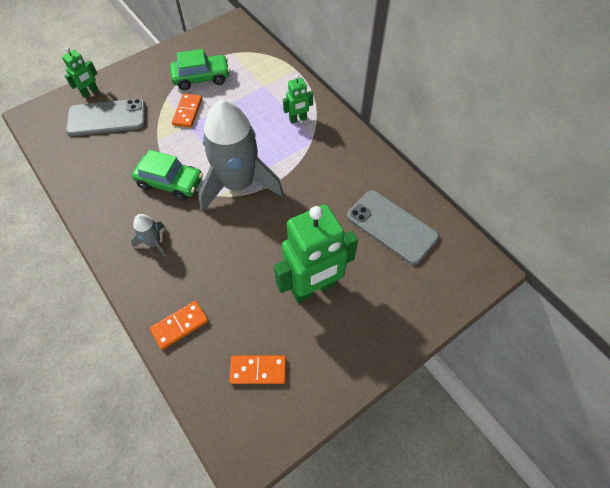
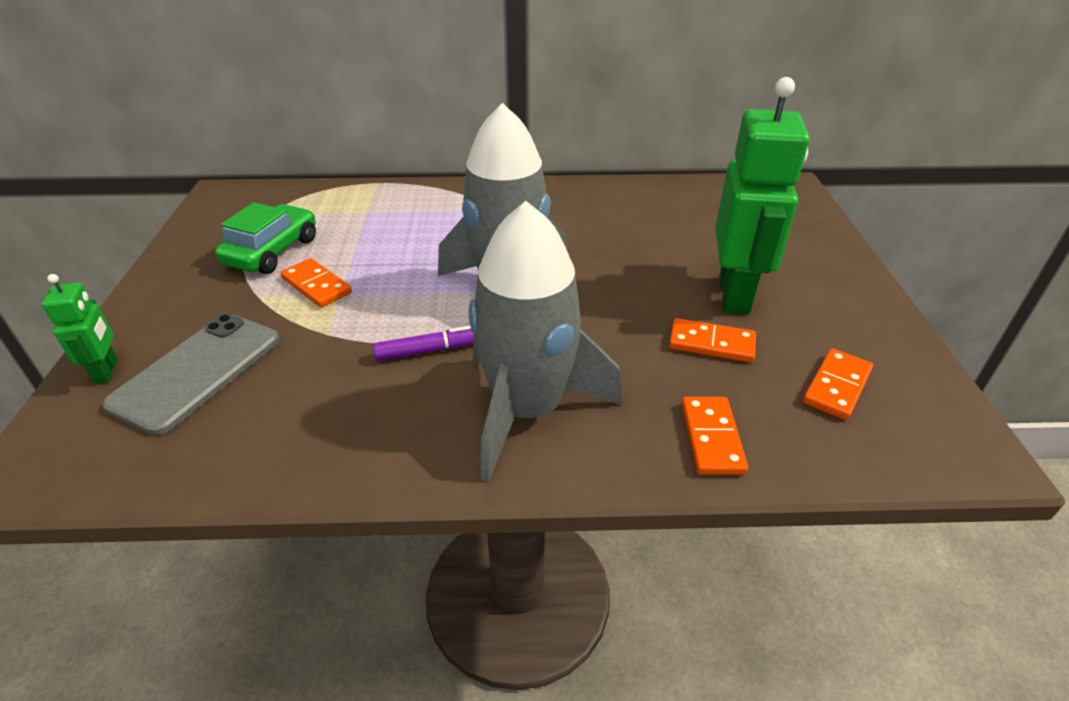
camera: 55 degrees left, 20 degrees down
grey rocket [131,214,167,257] -> grey rocket [469,201,622,482], size x2.36
green car [132,150,203,201] -> purple marker [373,326,473,361]
green robot [283,75,313,124] -> none
grey phone [347,190,439,265] -> none
none -> orange domino [669,318,756,363]

